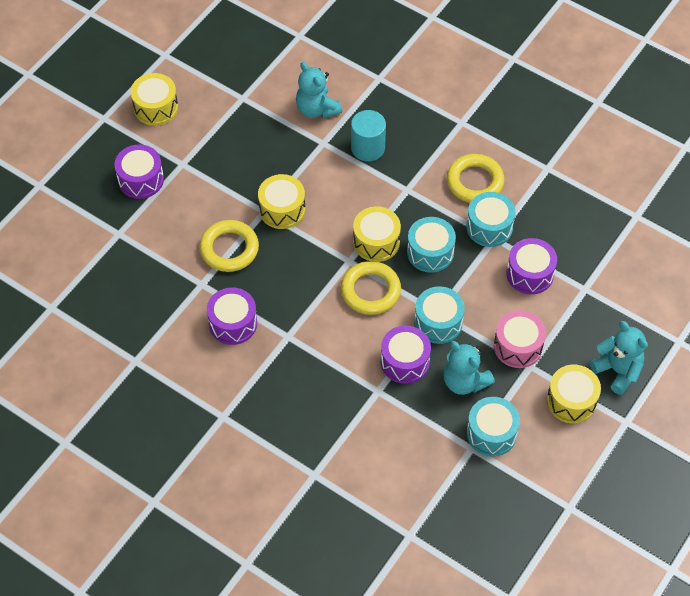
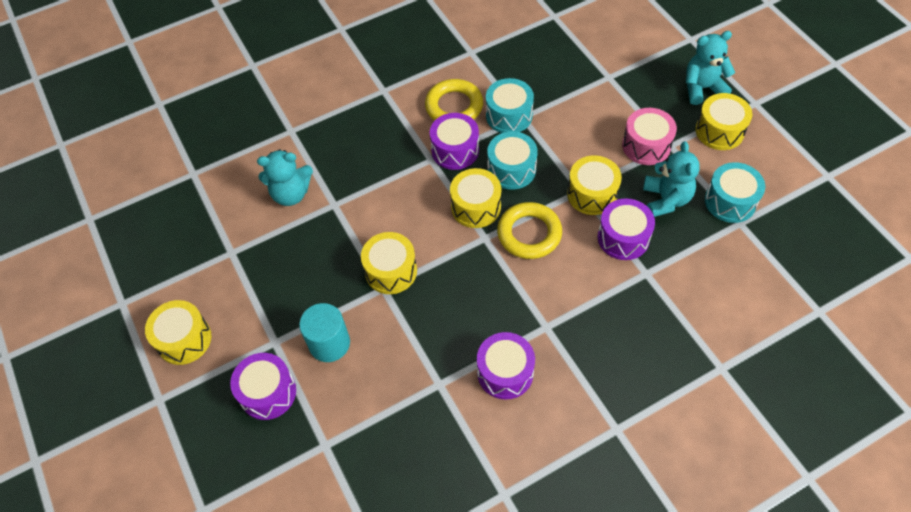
camera: 60 degrees left, 0 degrees up
yellow ring [199,220,259,272] -> none
turquoise cylinder [351,110,386,162] -> turquoise cylinder moved to [299,303,350,362]
turquoise drum [414,286,465,344] -> yellow drum [567,156,622,215]
turquoise teddy bear [443,341,495,395] -> turquoise teddy bear turned 75 degrees counterclockwise [643,141,700,217]
purple drum [506,238,557,294] -> purple drum moved to [430,113,479,170]

